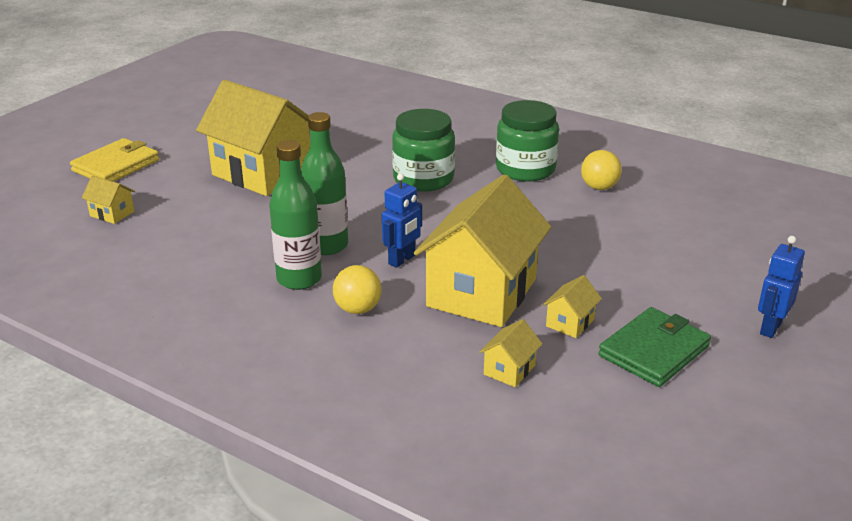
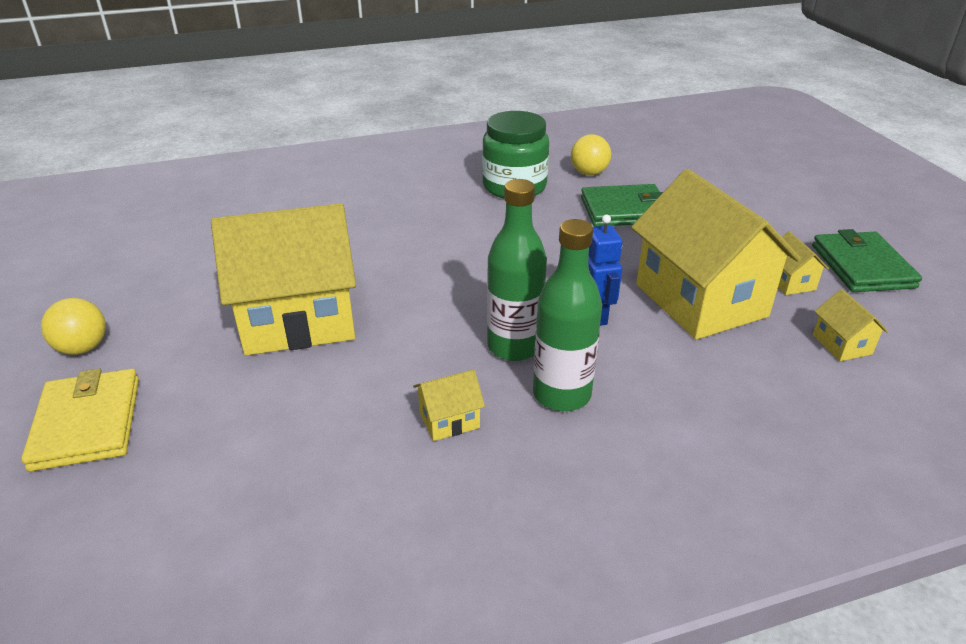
camera: 50 degrees left, 5 degrees up
yellow house [82,176,135,224] -> yellow house moved to [413,369,485,441]
yellow ball [333,265,381,314] -> yellow ball moved to [41,298,106,355]
green jar [392,109,455,192] -> none
blue robot [758,236,805,338] -> none
none -> green wallet [581,184,663,227]

